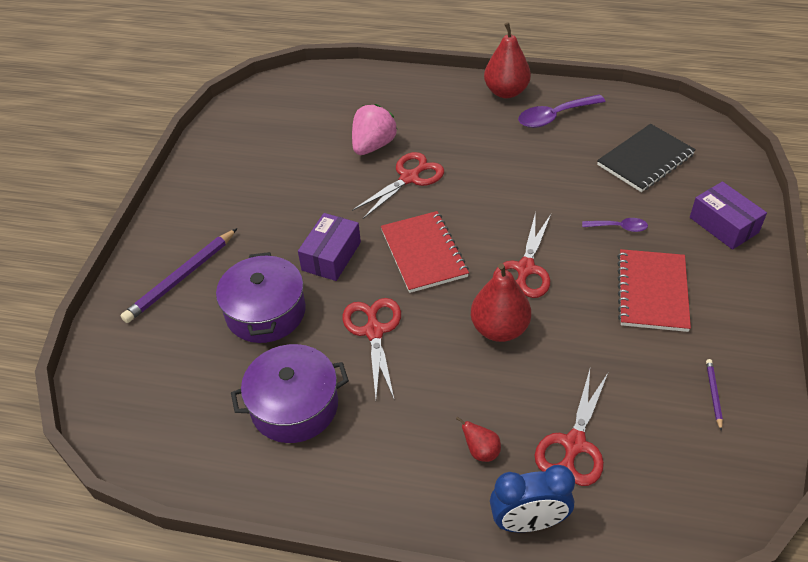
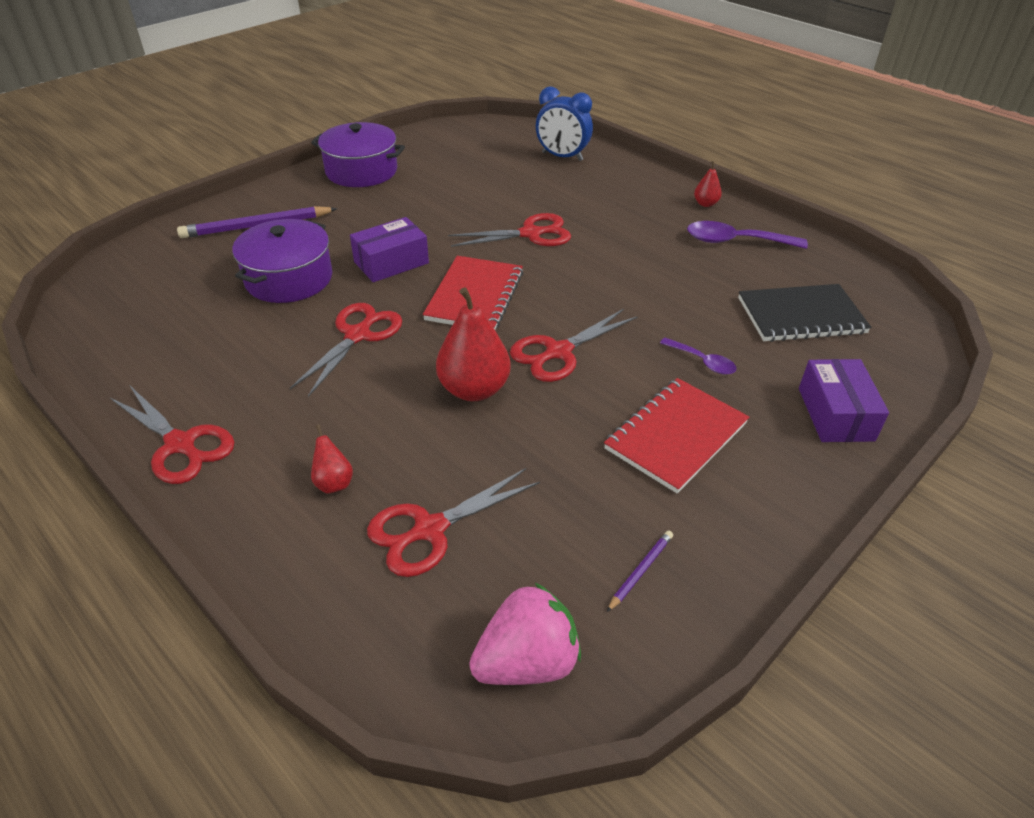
camera: 30 degrees right, 5 degrees down
purple pot [231,344,349,443] -> purple pot moved to [311,122,405,187]
pink strawberry [352,104,398,155] -> pink strawberry moved to [469,582,581,685]
red pear [484,22,531,98] -> red pear [694,161,722,207], size x0.49
blue clock [490,465,575,532] -> blue clock moved to [536,86,593,161]
none -> red scissors [110,386,234,484]

